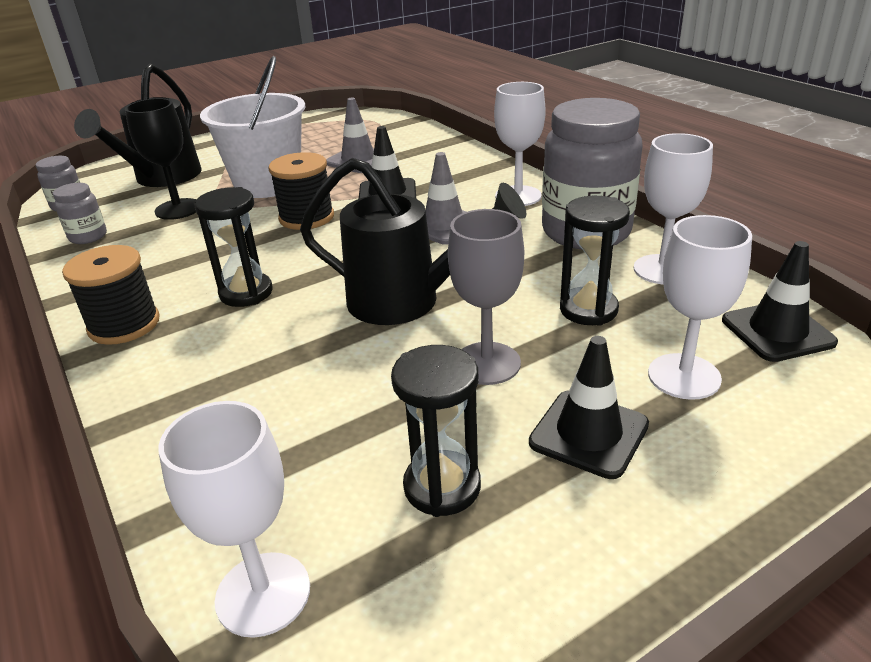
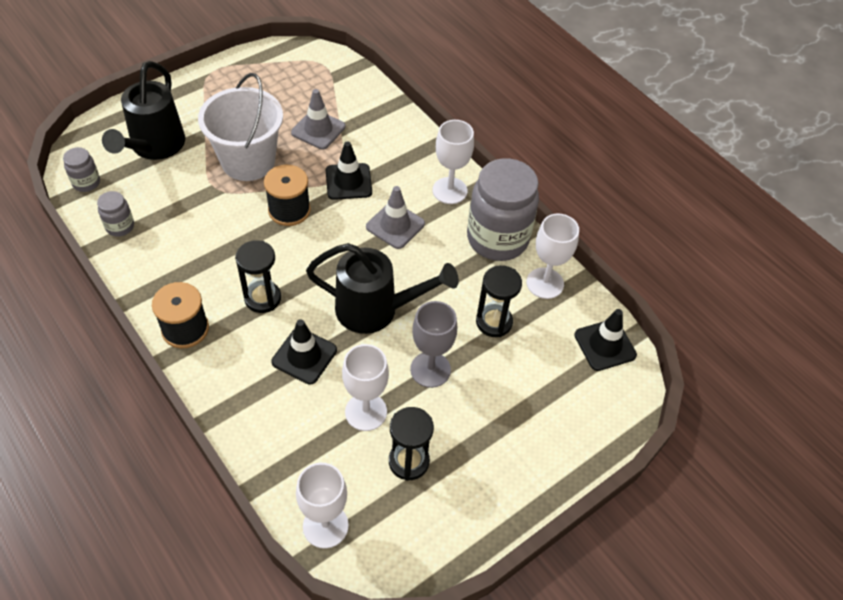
camera: 10 degrees left, 20 degrees up
black goblet [125,98,196,220] -> none
black traffic cone [529,336,649,479] -> black traffic cone moved to [271,319,337,385]
white goblet [648,215,752,400] -> white goblet moved to [342,344,389,431]

